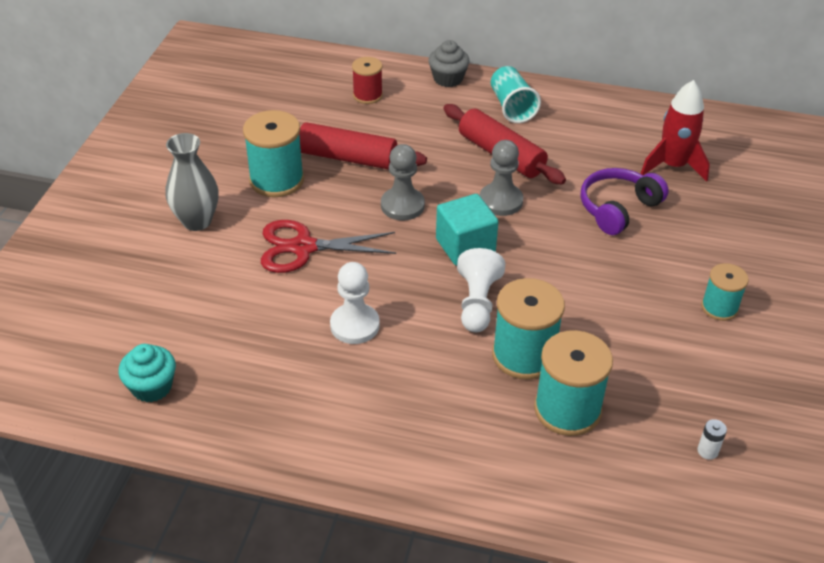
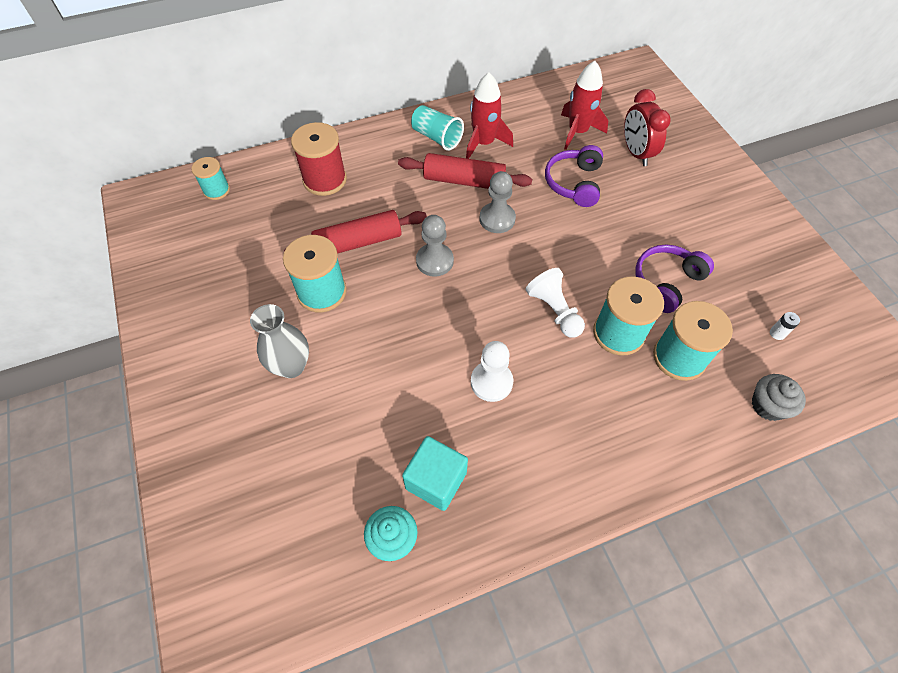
camera: 35 degrees left, 15 degrees up
red scissors [261,220,396,273] -> none
red spool [352,57,383,104] -> red spool [291,122,347,196], size x1.67
grey cupcake [428,40,470,87] -> grey cupcake moved to [752,374,806,421]
turquoise cube [436,194,498,266] -> turquoise cube moved to [402,436,468,511]
turquoise spool [701,263,749,321] -> turquoise spool moved to [191,157,230,200]
none -> red rocket [466,72,513,159]
none -> red clock [624,89,671,166]
none -> purple headphones [635,244,714,313]

